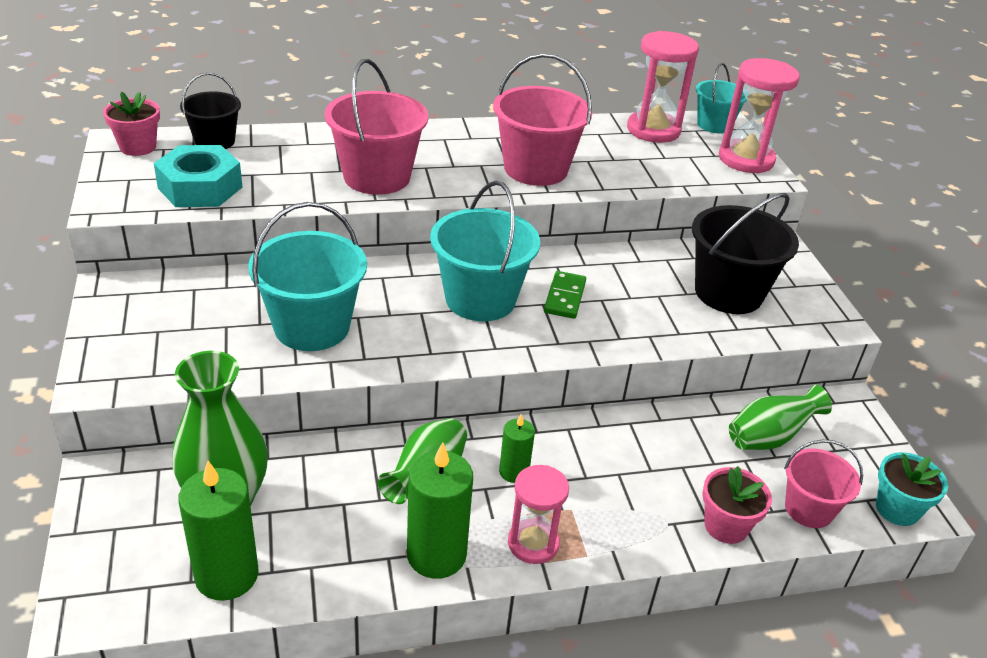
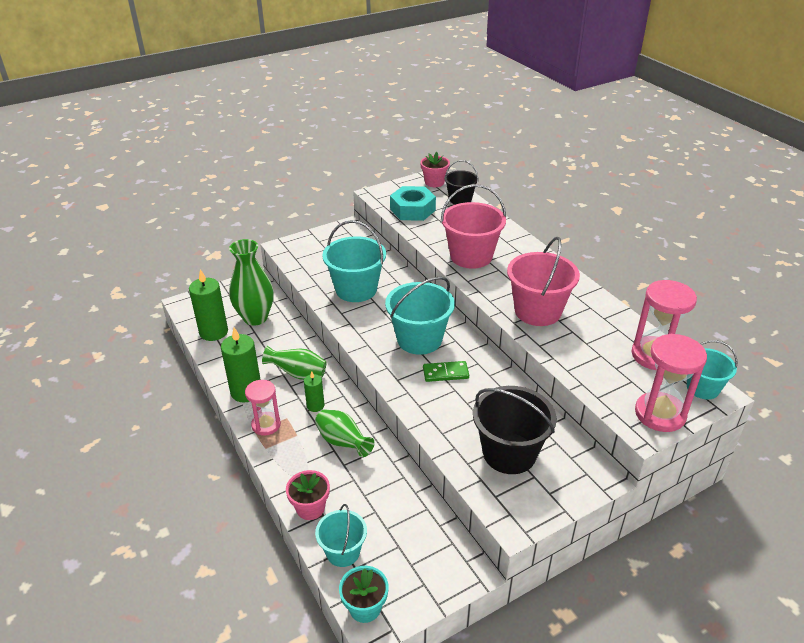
camera: 75 degrees right, 0 degrees up
green vase [729,385,832,450] -> green vase moved to [315,410,375,457]
pink bucket [784,440,863,528] -> turquoise bucket [315,504,367,567]

